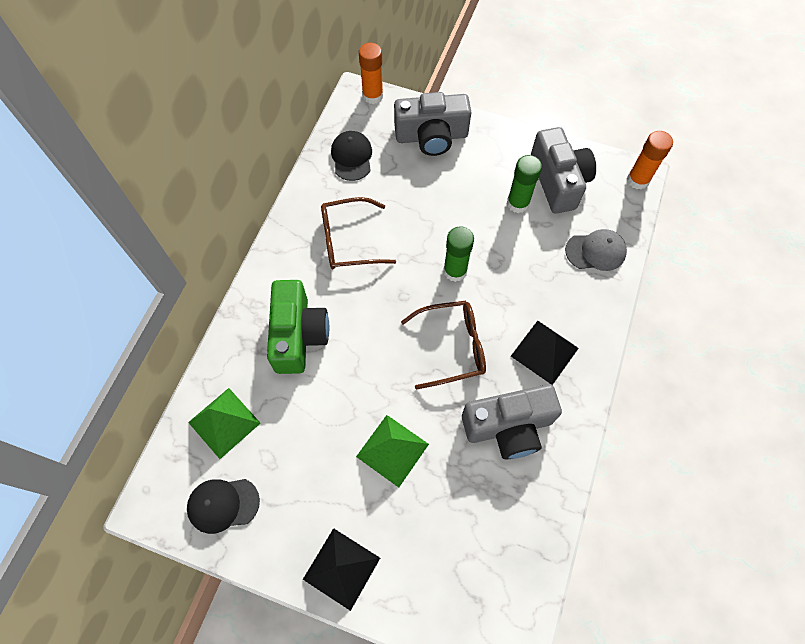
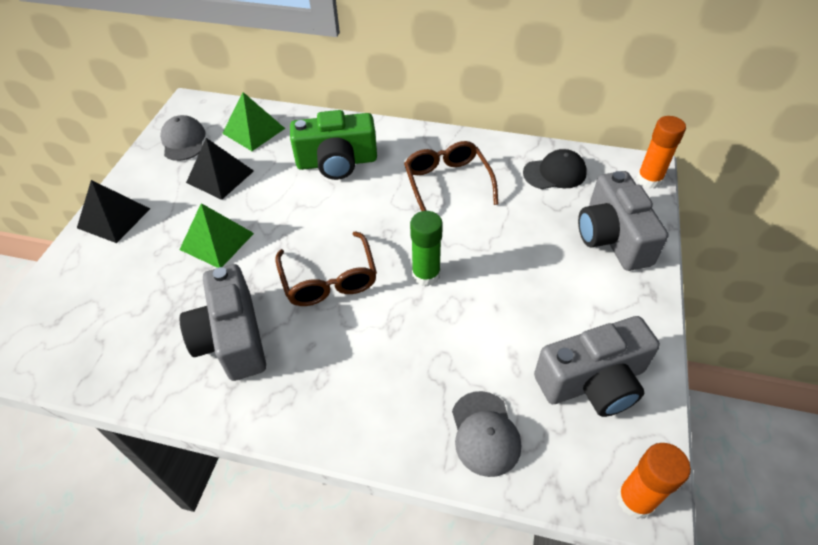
camera: 85 degrees right, 15 degrees down
black cap [187,479,260,534] -> grey cap [160,115,206,161]
green glue stick [507,155,542,213] -> none
black pyramid [511,321,579,385] -> black pyramid moved to [186,138,254,200]

